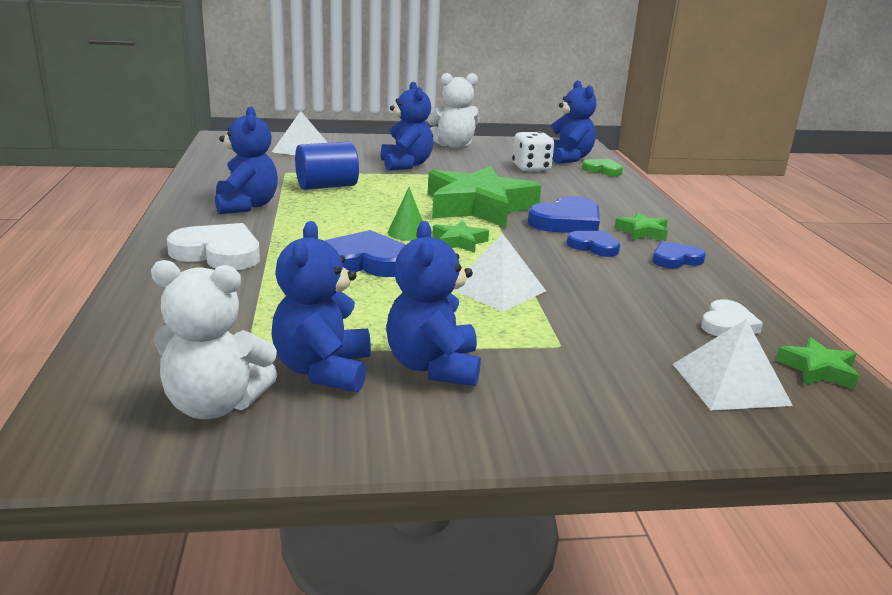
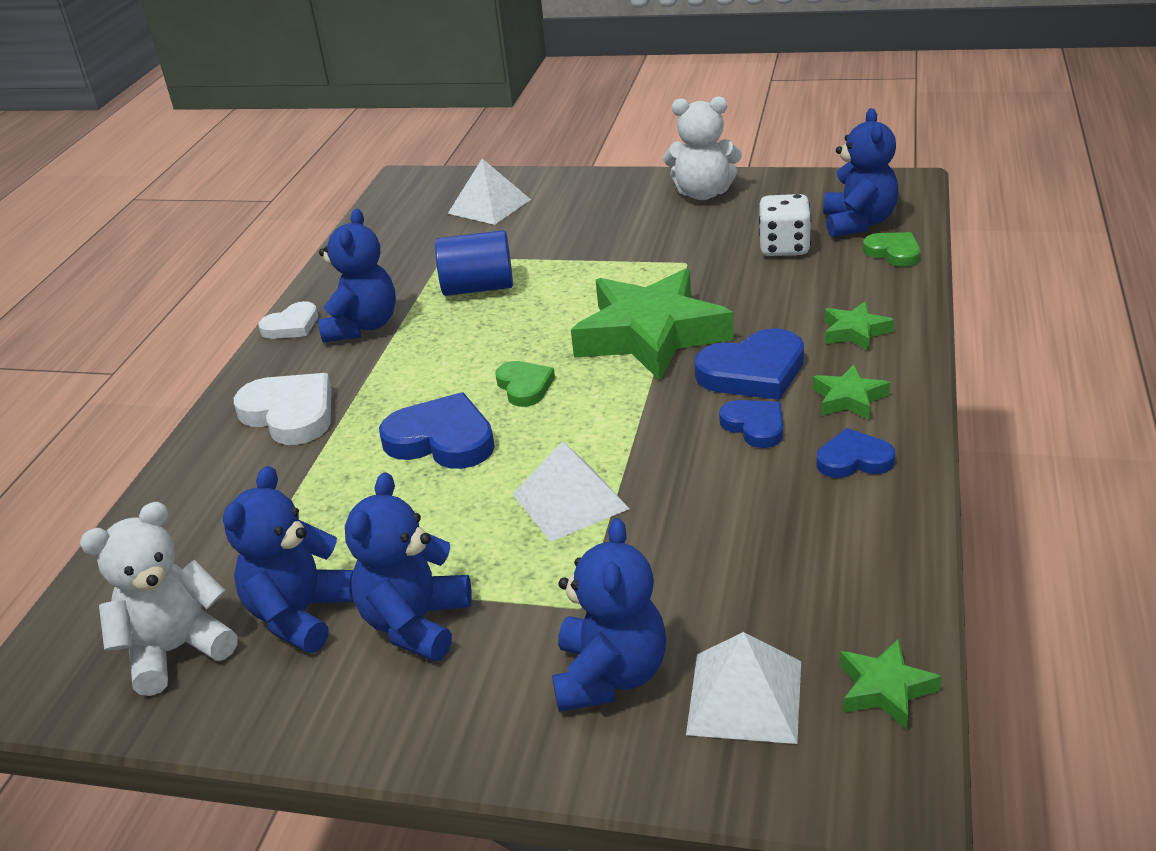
camera: 25 degrees right, 10 degrees up
white teddy bear [151,260,277,419] -> white teddy bear turned 120 degrees clockwise [80,502,238,696]
blue teddy bear [381,82,433,171] -> blue teddy bear moved to [552,518,666,712]
green cone [388,187,423,241] -> green heart [495,361,555,407]
green star [432,221,489,253] -> green star moved to [824,302,894,351]
white heart [701,299,763,336] -> white heart moved to [258,301,318,339]

